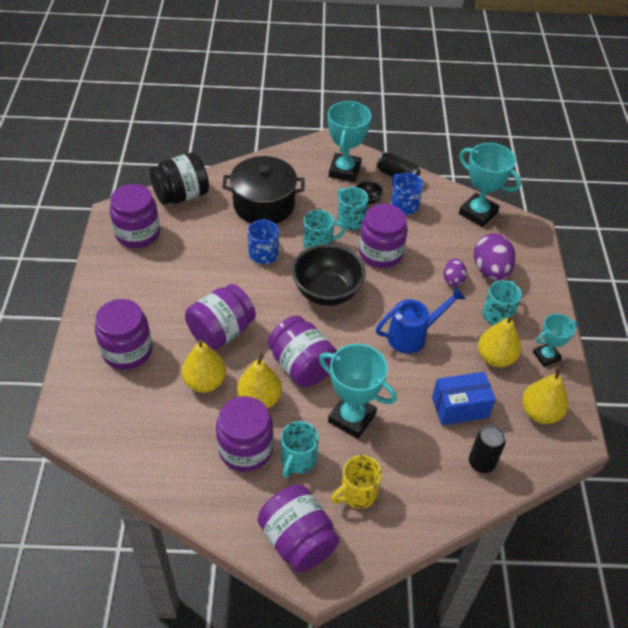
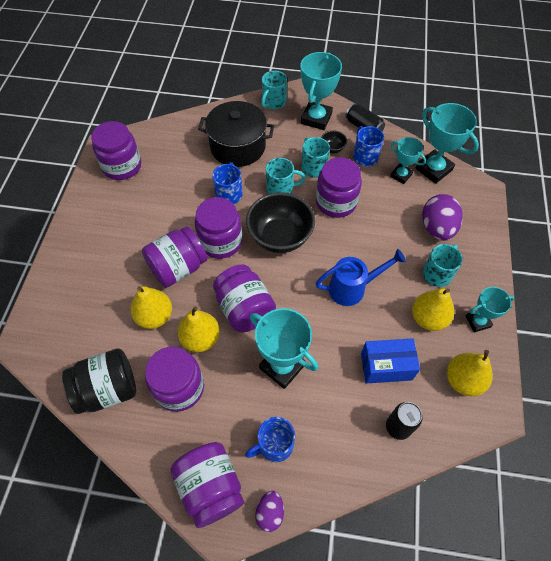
camera: 10 degrees right, 10 degrees up
purple jar [95,299,152,370] -> purple jar moved to [195,197,242,259]
black jar [150,153,209,205] -> black jar moved to [62,348,136,414]
turquoise mug [281,421,319,478] -> turquoise mug moved to [261,71,287,109]
yellow mug [331,455,382,509] -> blue mug [245,417,295,462]
purple egg [444,258,467,286] -> purple egg moved to [255,491,284,532]
none -> turquoise trophy [390,137,426,184]

